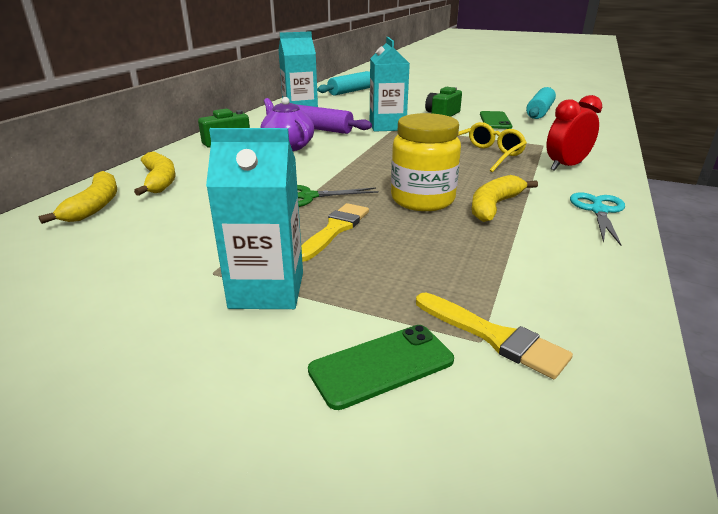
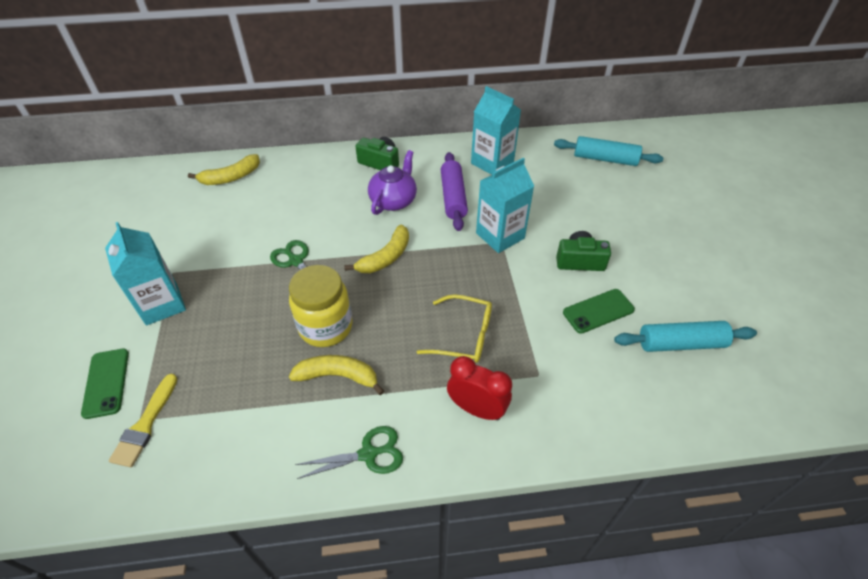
camera: 60 degrees right, 20 degrees up
yellow banana [134,151,175,196] -> yellow banana moved to [344,225,409,273]
yellow brush [301,203,369,262] -> none
green phone [308,325,454,410] -> green phone turned 45 degrees clockwise [81,349,129,419]
turquoise scissors [570,192,625,246] -> green scissors [295,426,403,479]

